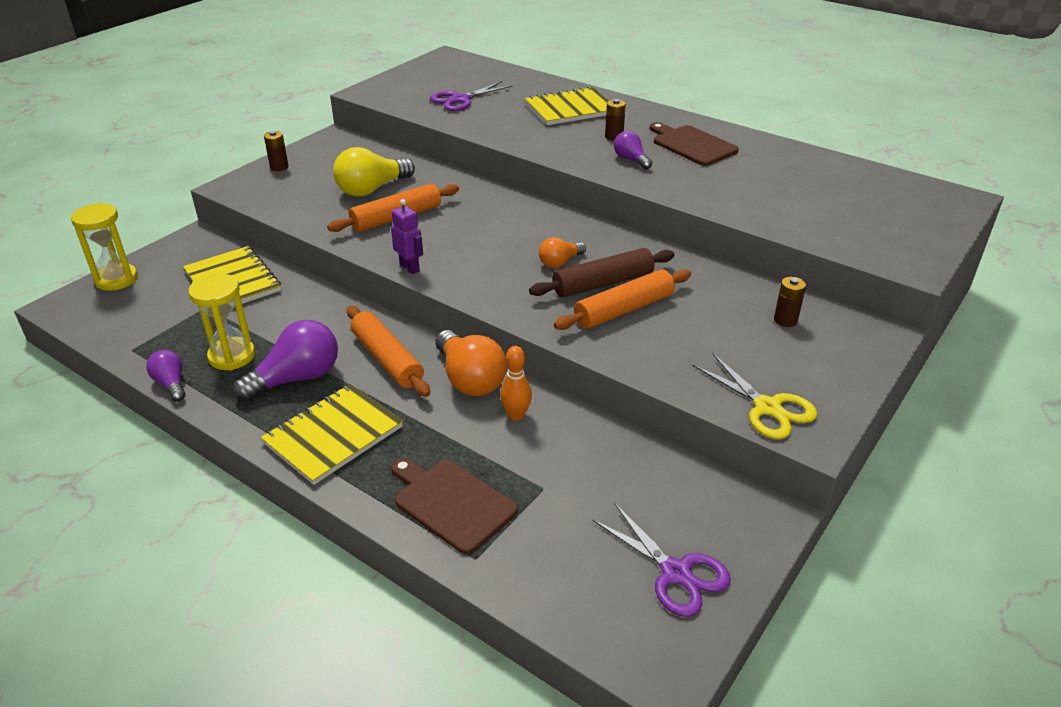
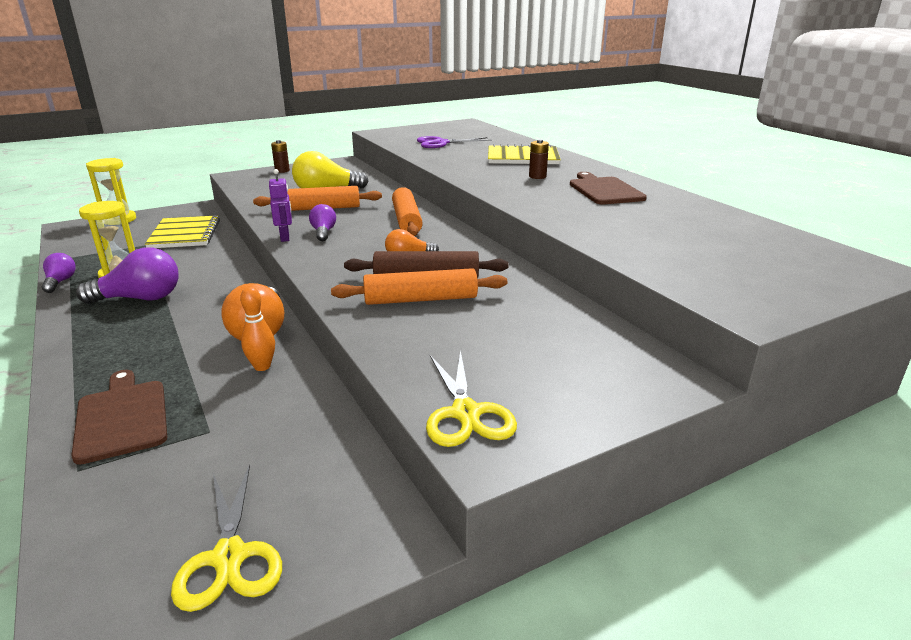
camera: 25 degrees right, 10 degrees down
yellow notebook [261,384,403,485] -> none
orange rolling pin [347,306,430,397] -> orange rolling pin moved to [392,187,423,236]
purple scissors [592,503,731,617] -> yellow scissors [171,464,282,612]
purple light bulb [614,131,652,170] -> purple light bulb moved to [309,204,336,241]
brown battery [774,277,806,327] -> none

